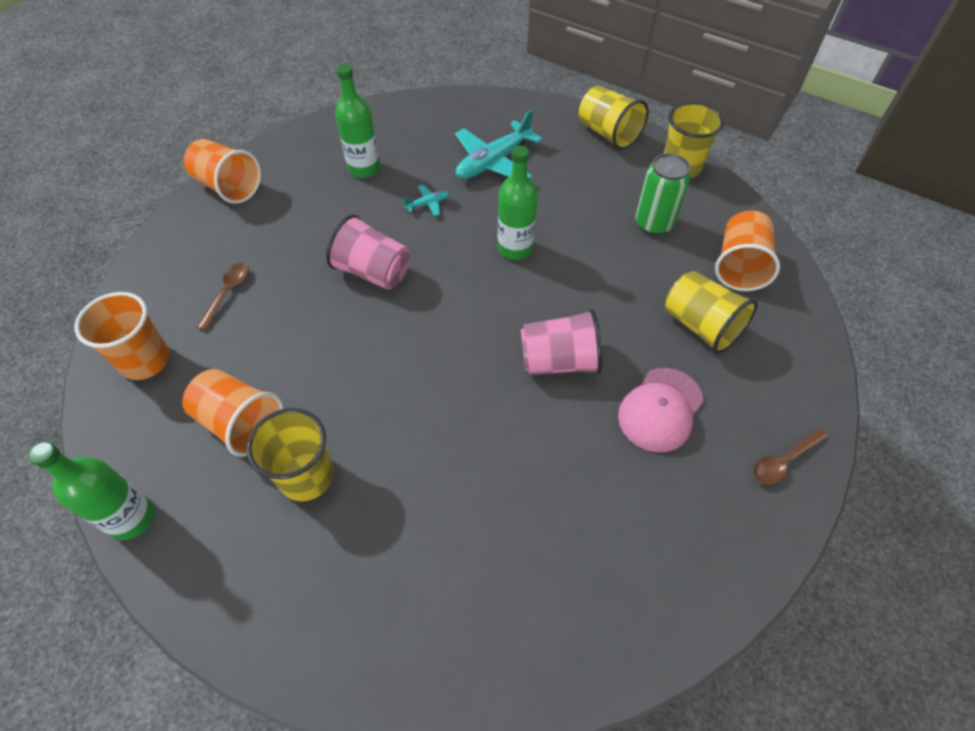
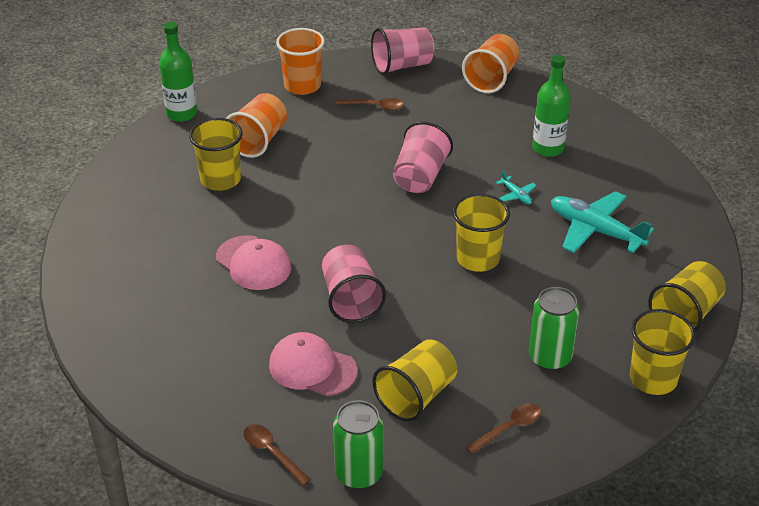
camera: 80 degrees right, 15 degrees down
green bottle [498,146,538,260] -> yellow cup [453,194,510,272]
orange cup [715,211,780,291] -> brown spoon [465,404,541,455]
none -> pink cap [216,235,291,290]
none -> green can [333,400,383,489]
none -> pink cup [371,27,434,75]

